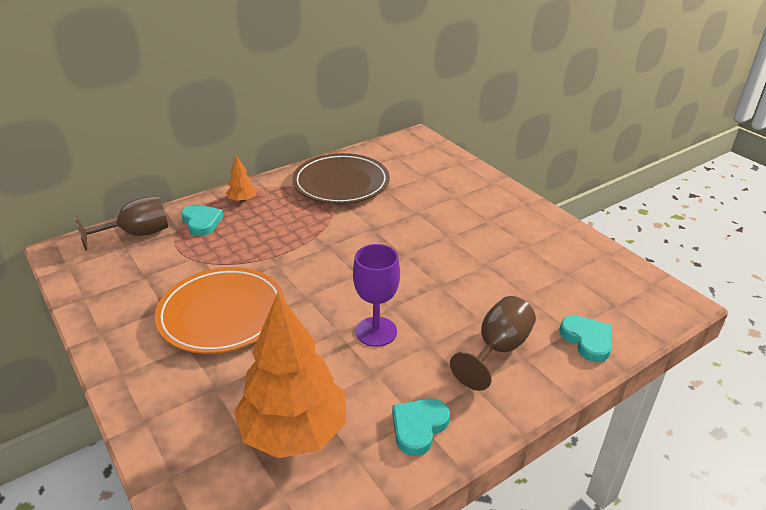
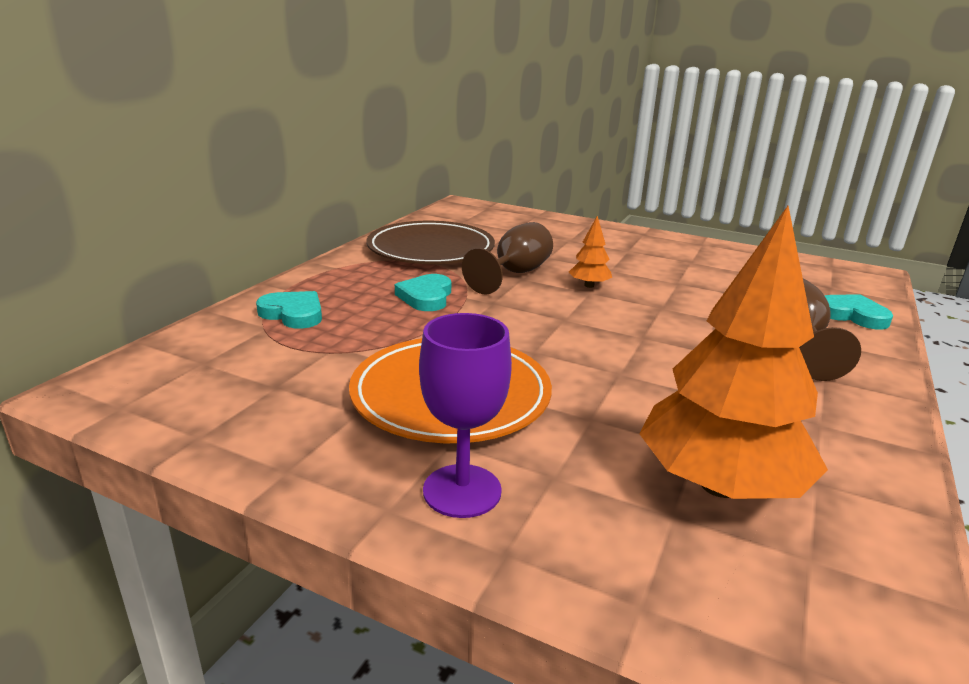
camera: 30 degrees left, 10 degrees down
brown goblet [74,196,168,250] -> brown goblet moved to [462,222,553,294]
orange tree [226,155,257,202] -> orange tree moved to [569,216,612,288]
purple goblet [353,244,400,347] -> purple goblet moved to [419,313,512,518]
turquoise heart [392,399,450,456] -> turquoise heart moved to [395,274,451,311]

